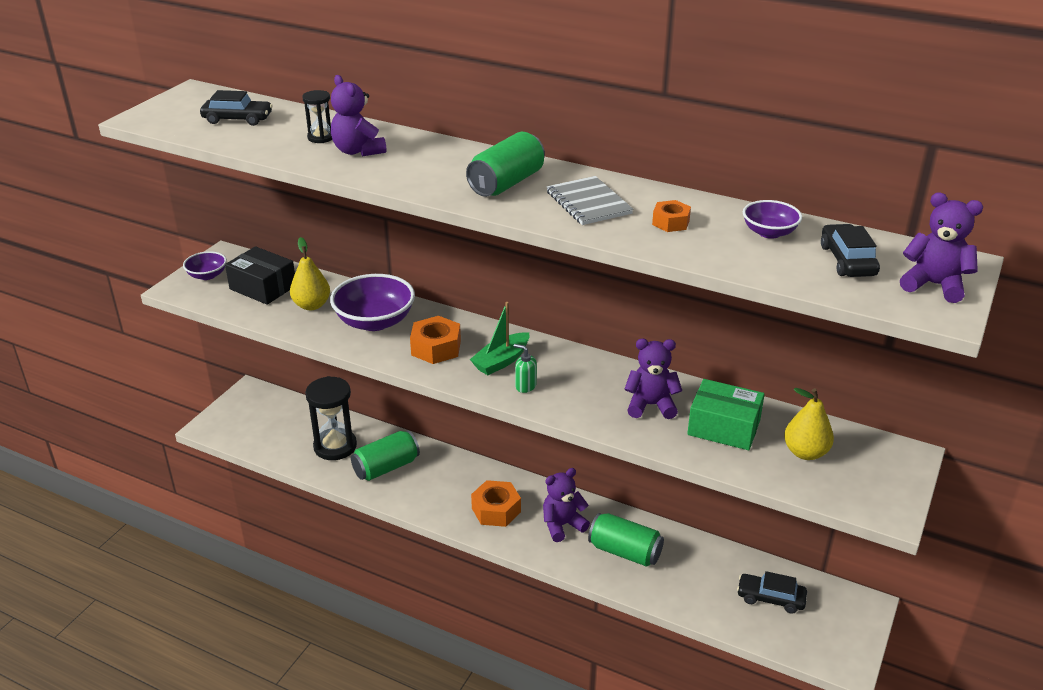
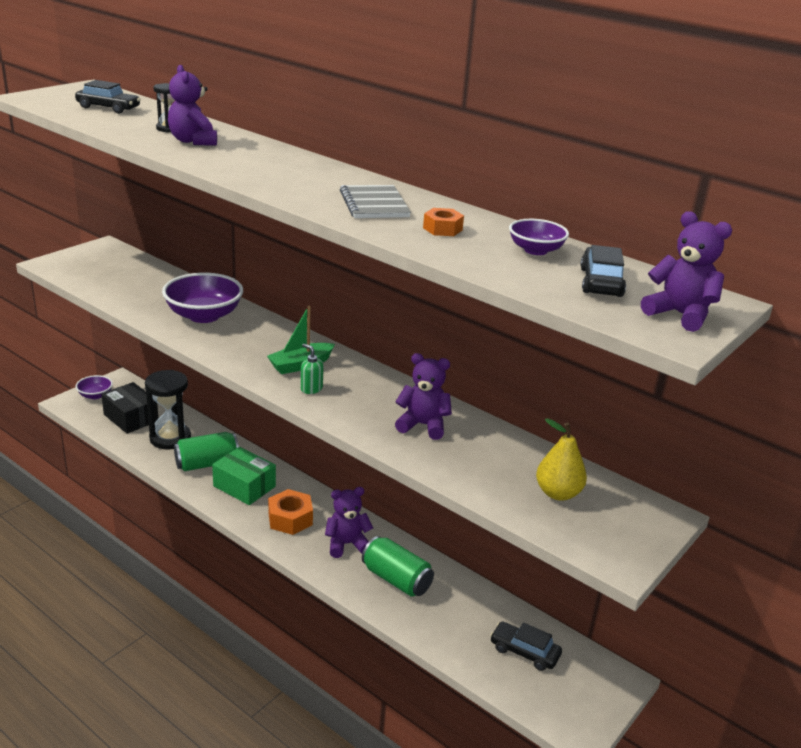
camera: 10 degrees right, 5 degrees down
purple bowl [183,251,227,280] -> purple bowl moved to [76,375,113,399]
black box [225,246,295,305] -> black box moved to [101,382,158,434]
yellow pear [290,237,330,310] -> none
orange nut [410,316,461,364] -> none
green can [466,132,545,197] -> none
green box [687,379,765,450] -> green box moved to [212,447,276,505]

